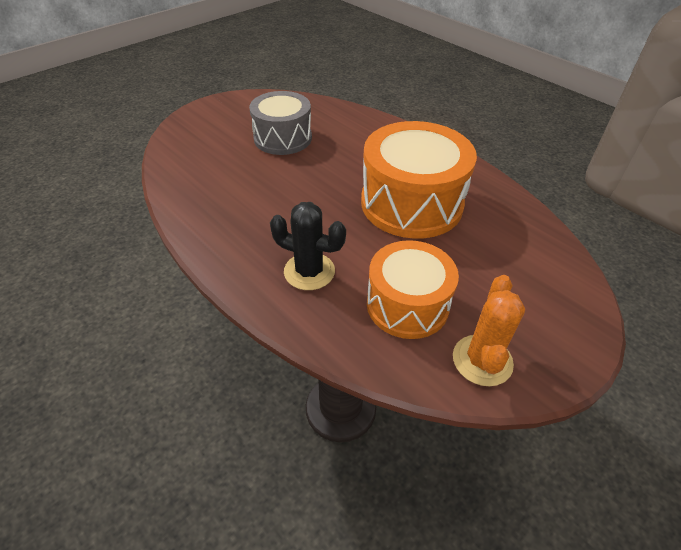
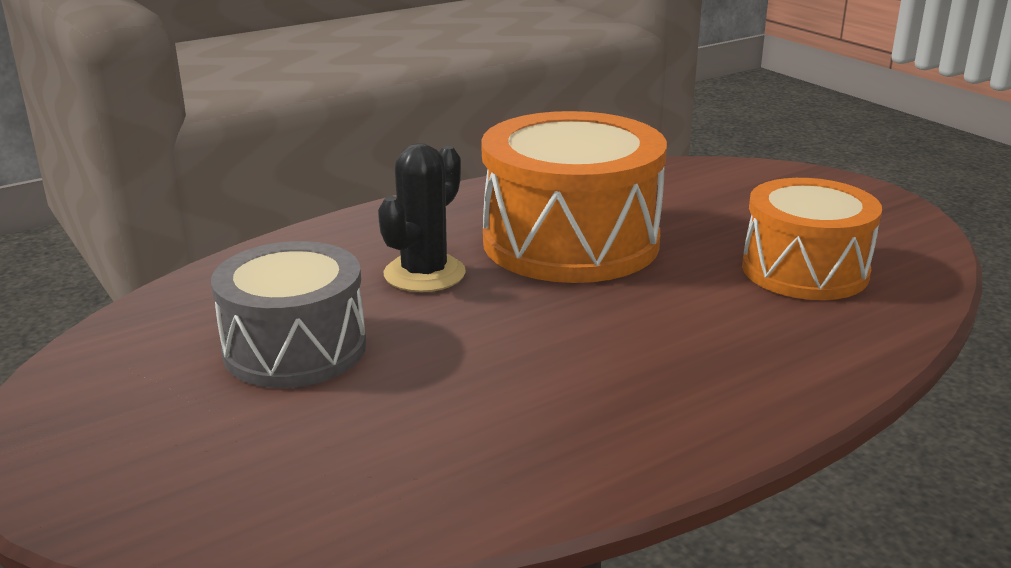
camera: 80 degrees left, 20 degrees down
black cactus [270,202,346,290] -> black cactus moved to [378,143,466,292]
orange cactus [453,275,525,386] -> none

